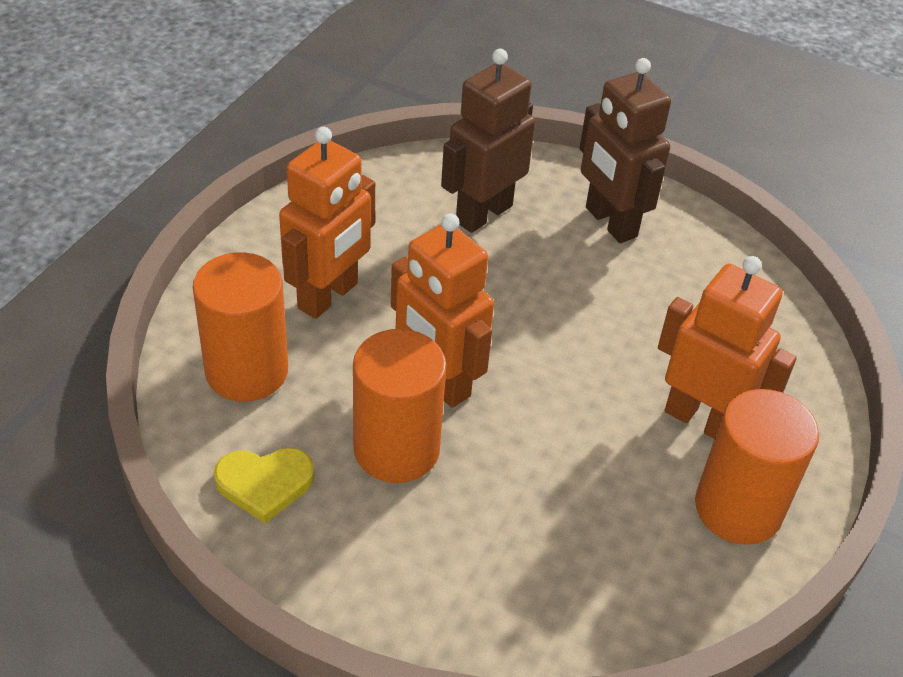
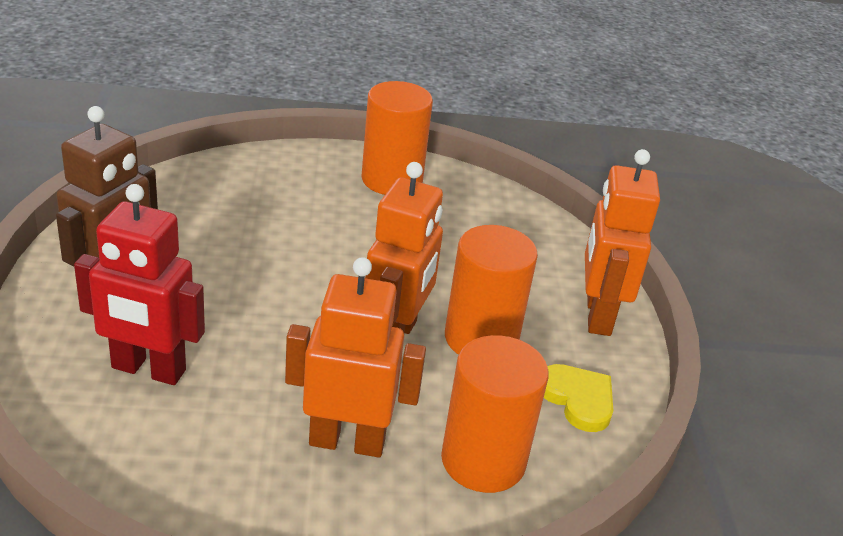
camera: 120 degrees left, 10 degrees down
brown robot [441,49,535,233] -> red robot [74,184,205,385]
orange robot [658,256,797,439] -> orange robot moved to [585,149,660,336]

